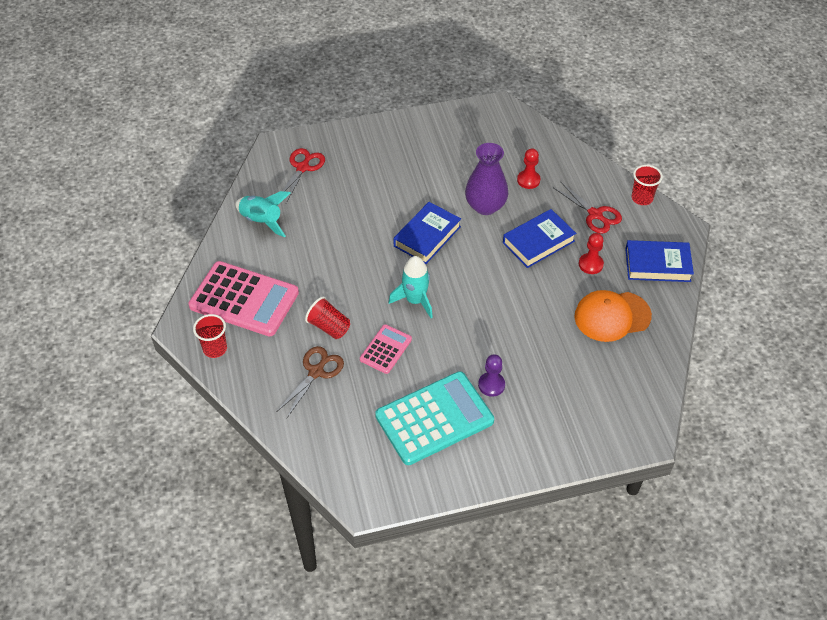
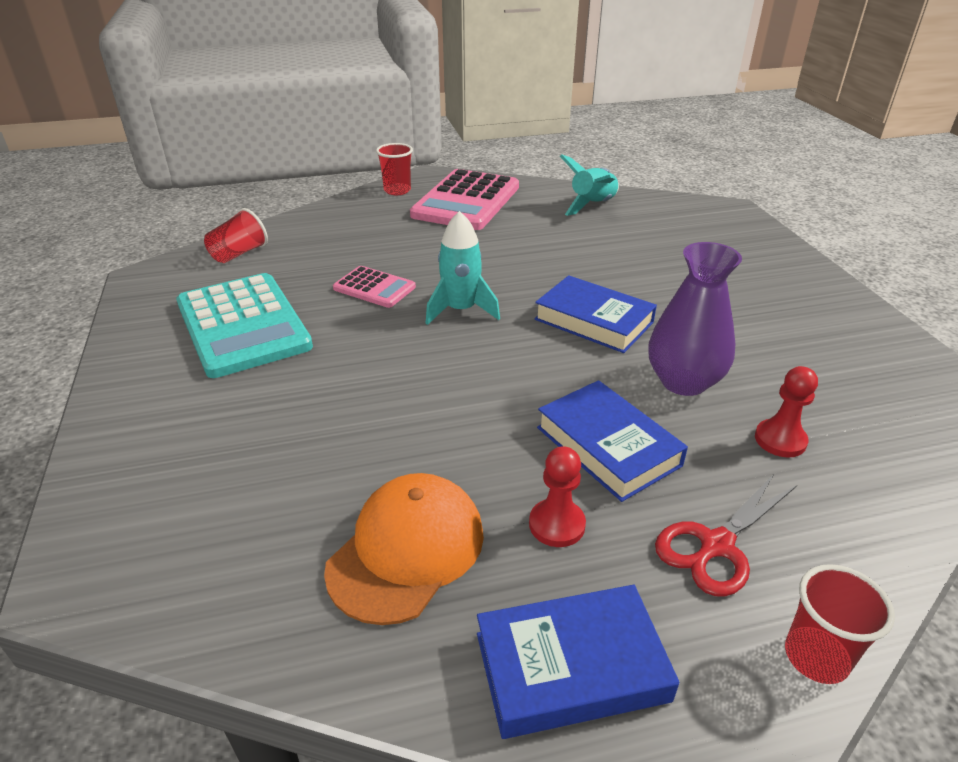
camera: 90 degrees right, 15 degrees down
brown scissors [276,346,344,418] -> none
red scissors [282,148,325,203] -> none
red cup [305,297,350,339] -> red cup moved to [204,208,268,263]
purple pawn [478,354,505,397] -> none
orange cap [574,290,652,342] -> orange cap turned 45 degrees clockwise [324,473,484,625]
blue book [625,240,694,282] -> blue book turned 75 degrees clockwise [477,585,680,739]

